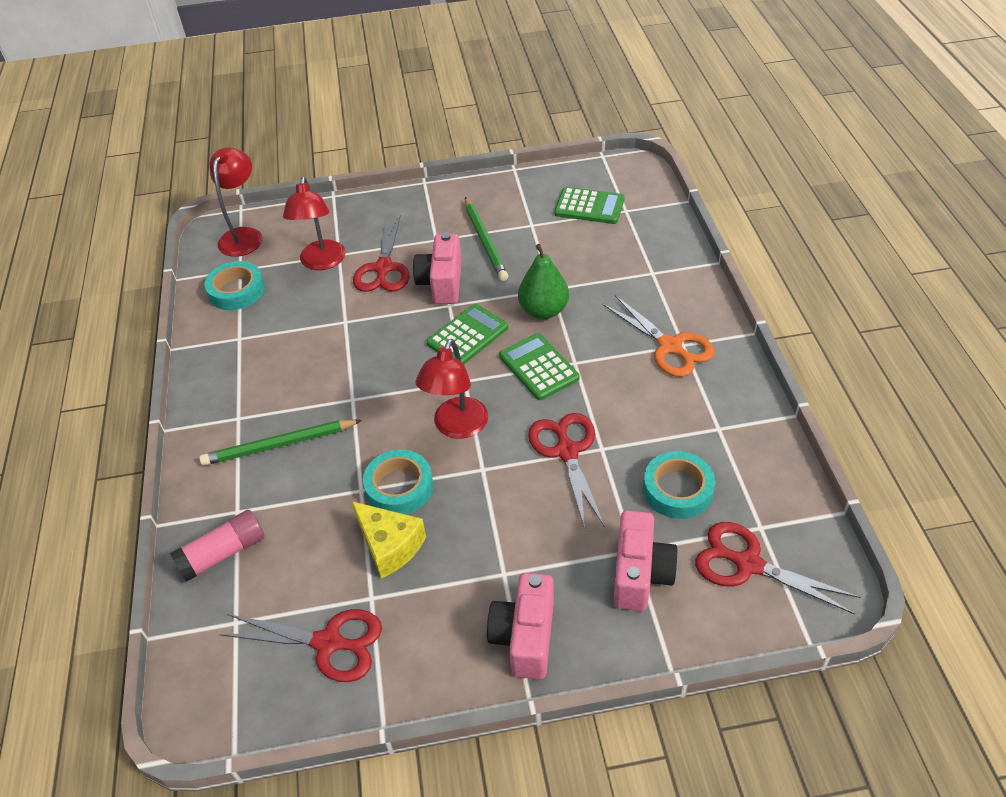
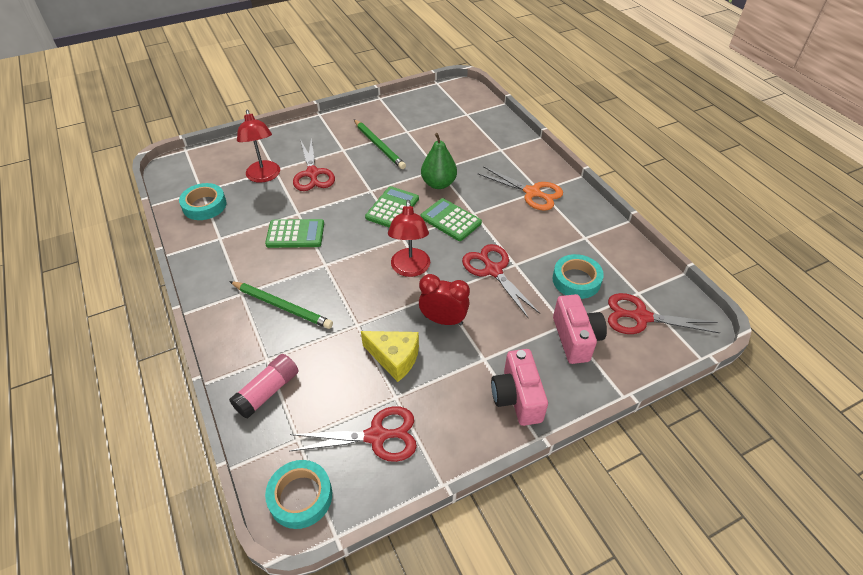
camera: 20 degrees left, 0 degrees up
green pencil [199,420,362,466] -> green pencil turned 120 degrees counterclockwise [229,281,333,329]
red lamp [209,147,263,257] -> none
turquoise tape [363,450,433,514] -> turquoise tape moved to [265,460,332,529]
pink camera [413,232,462,304] -> none
green calculator [554,187,625,224] -> green calculator moved to [265,219,324,248]
none -> red clock [419,274,470,325]

